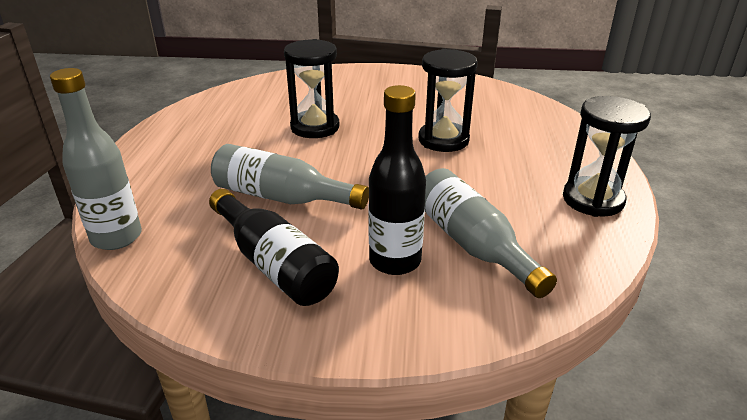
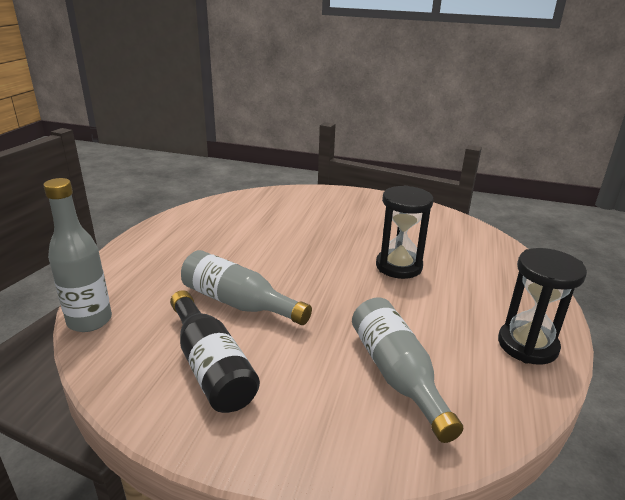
camera: 10 degrees right, 5 degrees down
black hourglass [284,39,339,138] -> none
black bottle [368,85,426,275] -> none

